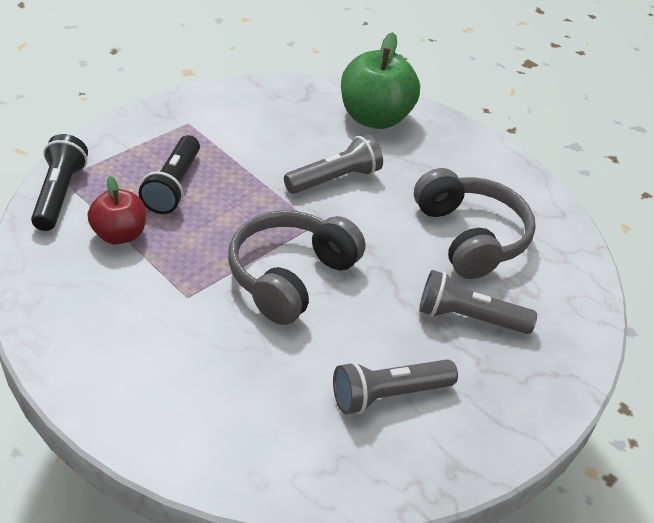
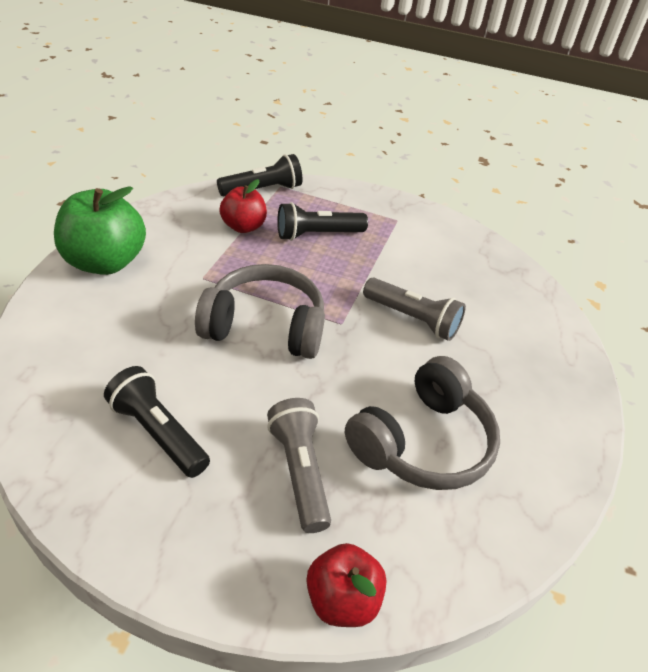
camera: 65 degrees right, 0 degrees up
grey flashlight [333,359,458,414] -> black flashlight [104,366,210,478]
green apple [341,32,420,129] -> green apple moved to [54,186,146,275]
none -> red apple [306,543,386,627]

